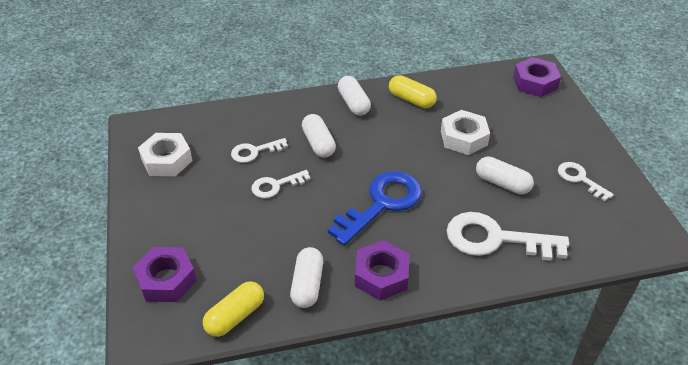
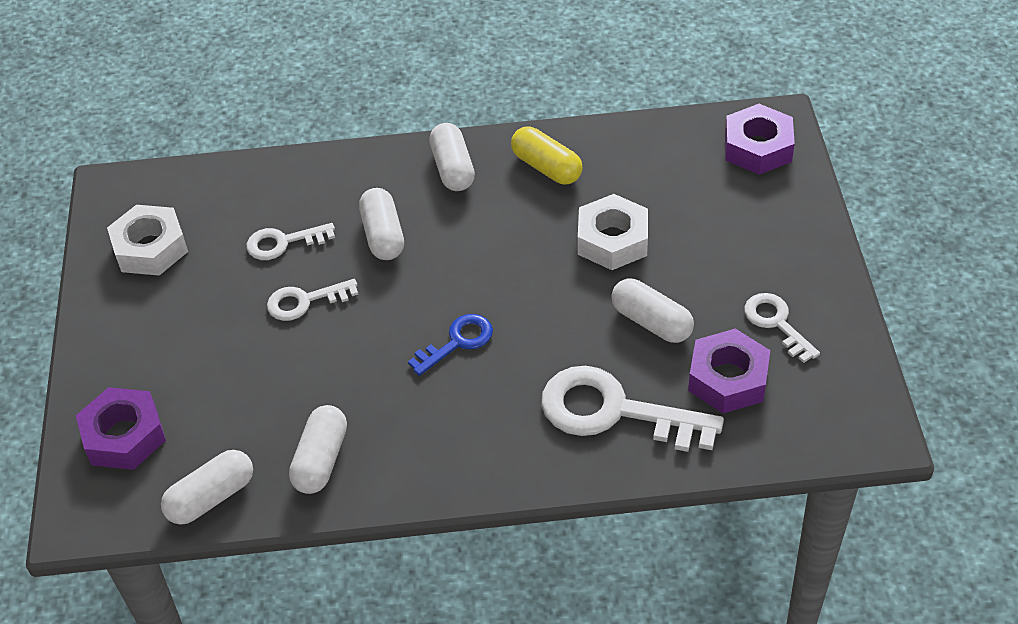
camera: 10 degrees right, 5 degrees up
yellow capsule [203,281,264,337] -> white capsule [161,450,253,525]
blue key [328,171,422,246] -> blue key [408,314,493,376], size x0.54
purple nut [355,240,409,301] -> purple nut moved to [688,329,770,413]

